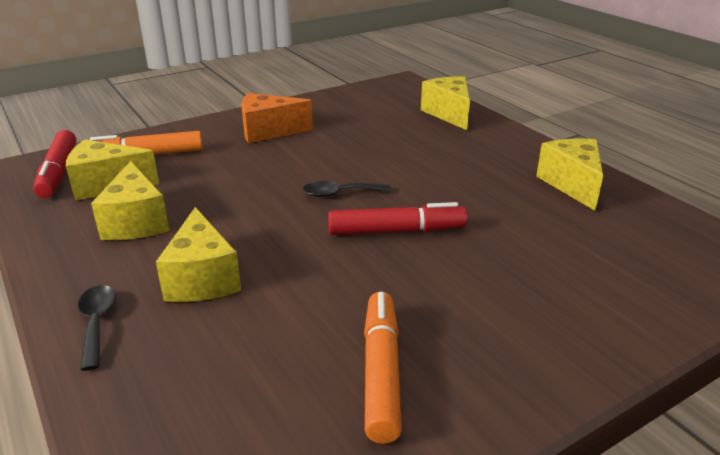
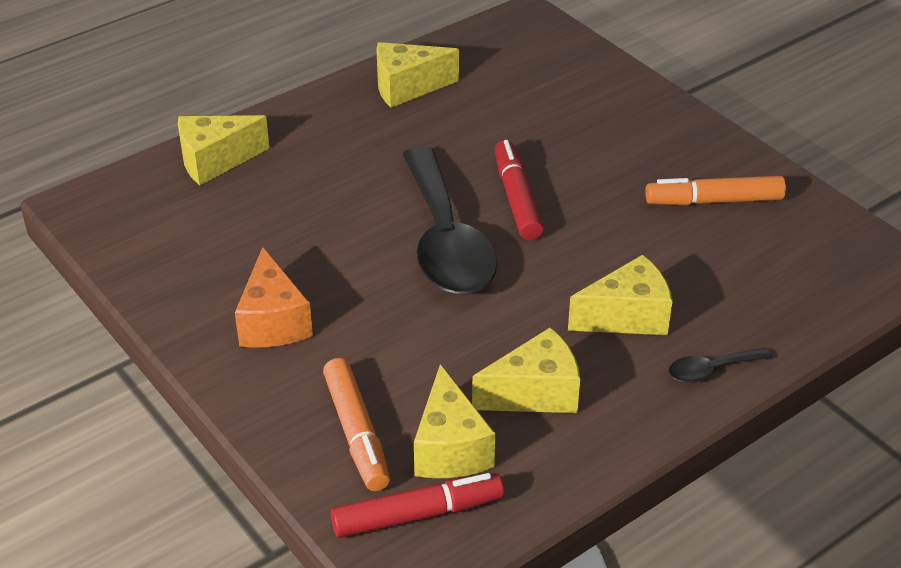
camera: 95 degrees left, 10 degrees up
black spoon [303,181,391,197] -> black spoon [402,146,498,295], size x2.44

